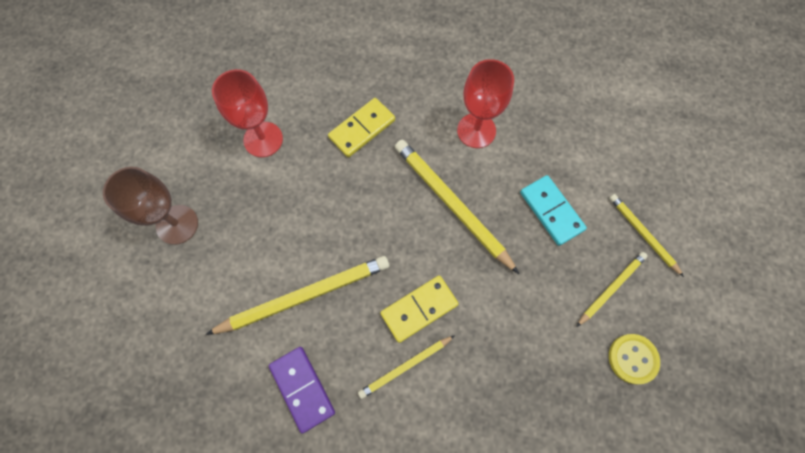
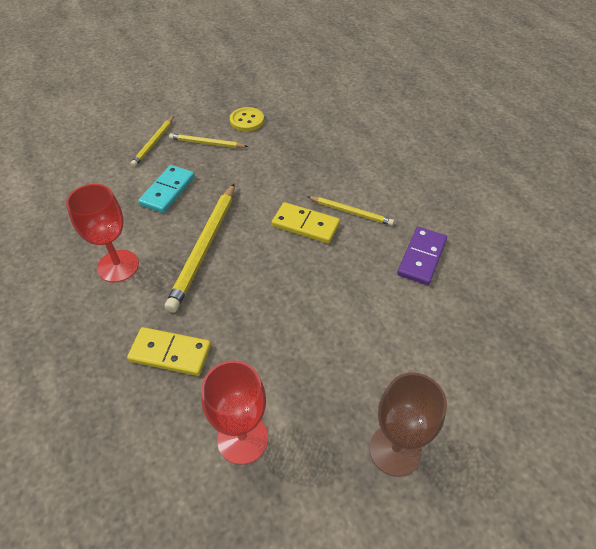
camera: 125 degrees left, 20 degrees down
yellow pencil [206,256,389,335] -> none

